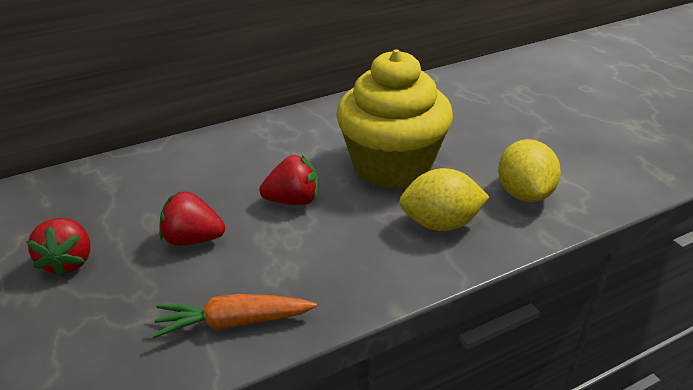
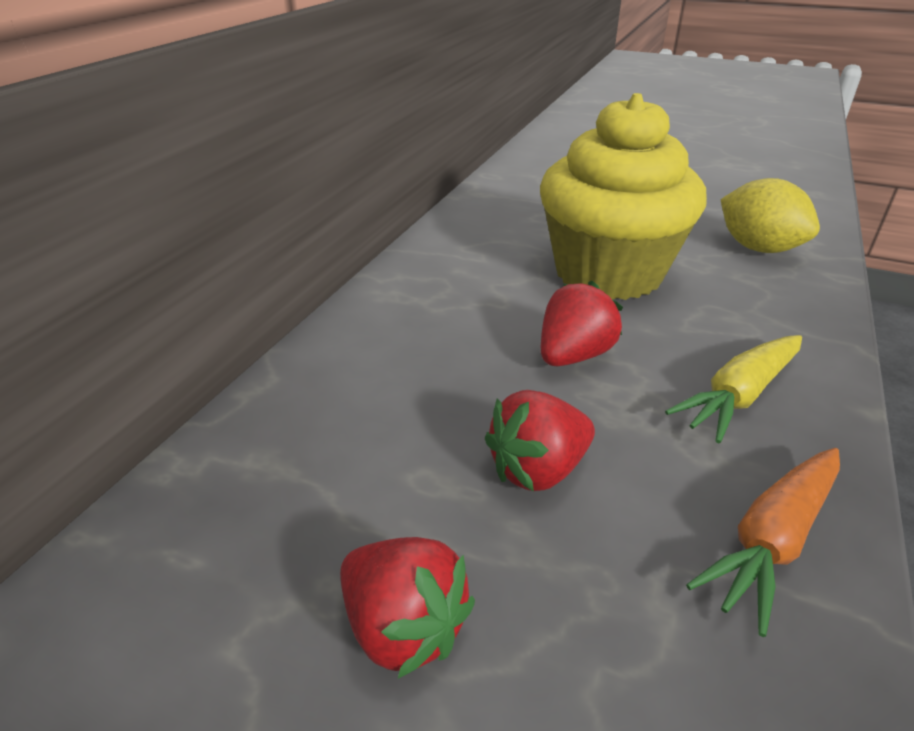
camera: 40 degrees left, 0 degrees up
yellow lemon [399,168,489,231] -> none
none -> yellow carrot [665,335,802,443]

